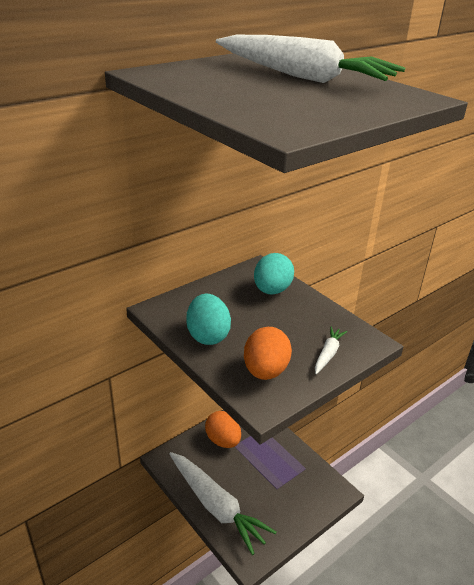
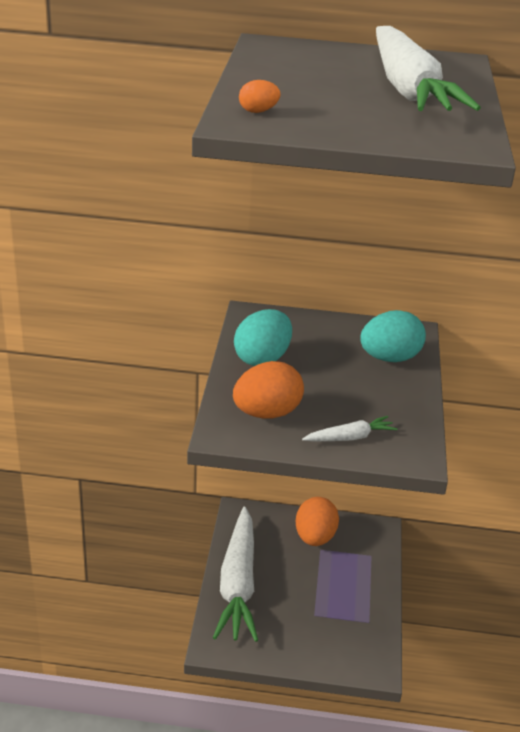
camera: 45 degrees right, 0 degrees up
none -> orange egg [239,80,281,113]

